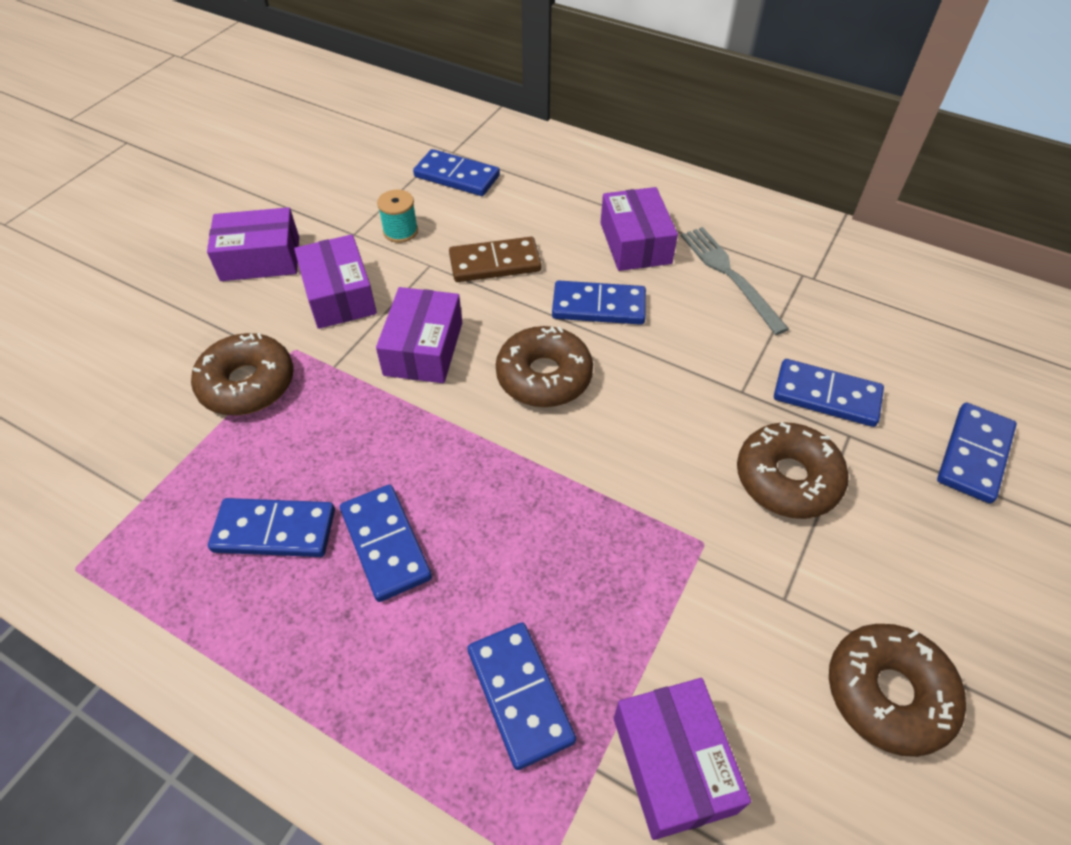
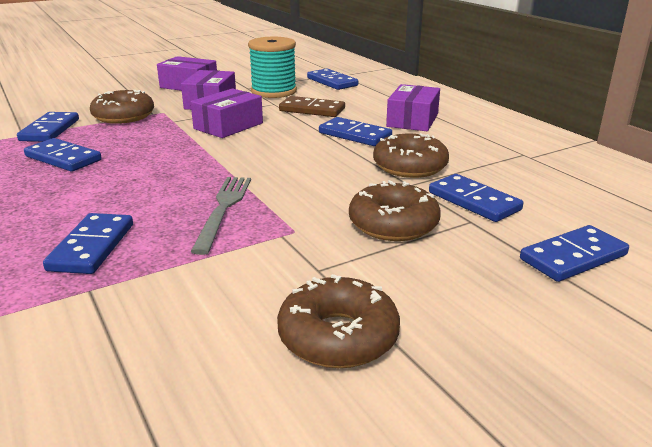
camera: 30 degrees right, 25 degrees down
blue domino [340,485,432,602] -> blue domino moved to [17,112,79,142]
turquoise spool [377,190,418,243] -> turquoise spool [248,37,297,98], size x1.98
brown donut [496,326,593,407] -> brown donut moved to [373,133,449,178]
purple box [614,678,751,840] -> none
grey fork [681,227,789,335] -> grey fork moved to [191,177,251,255]

